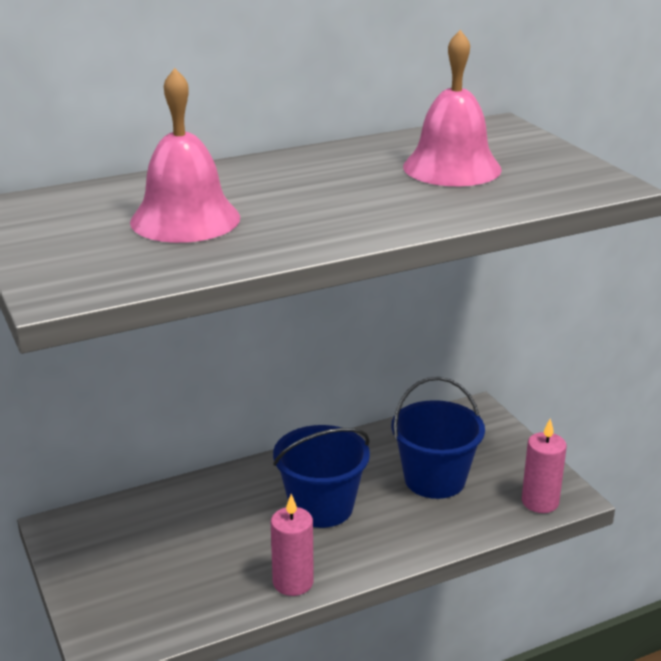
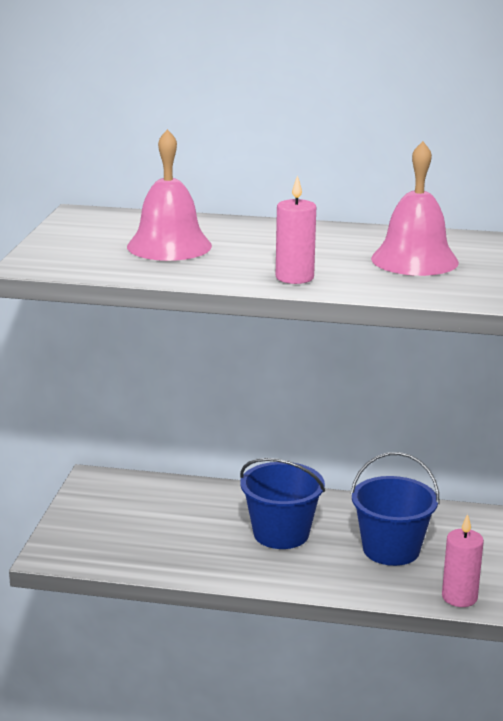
camera: 35 degrees right, 5 degrees down
pink candle [271,494,314,596] -> pink candle moved to [276,175,316,284]

